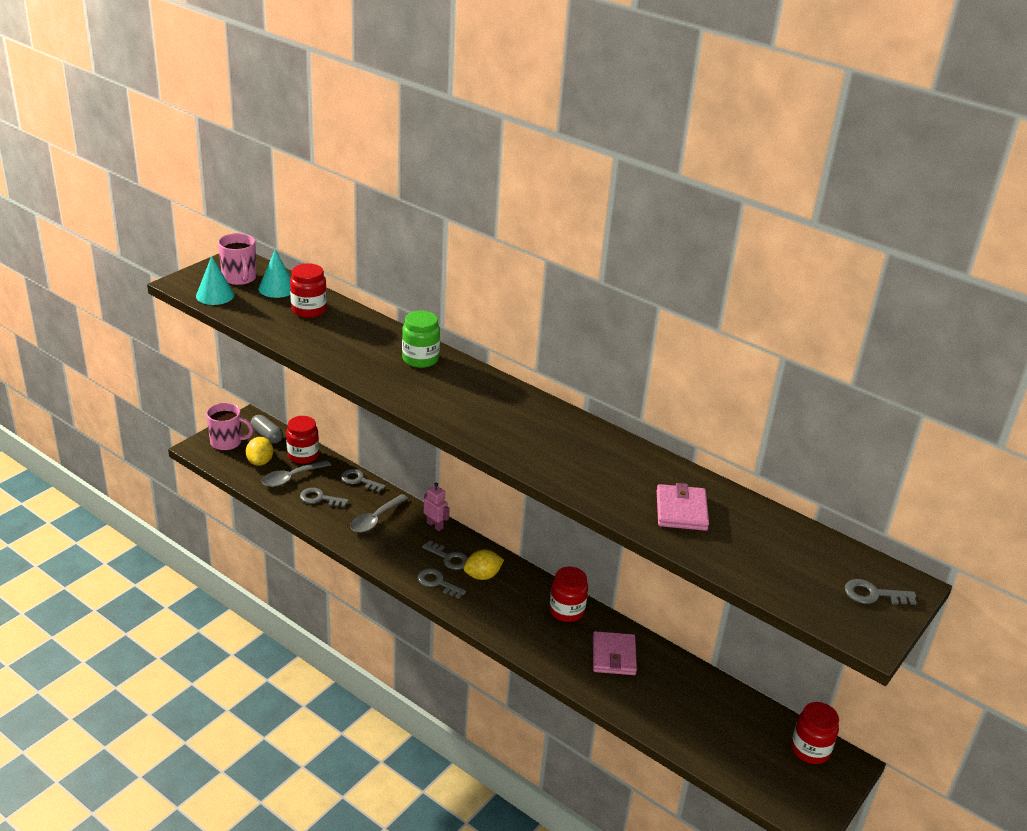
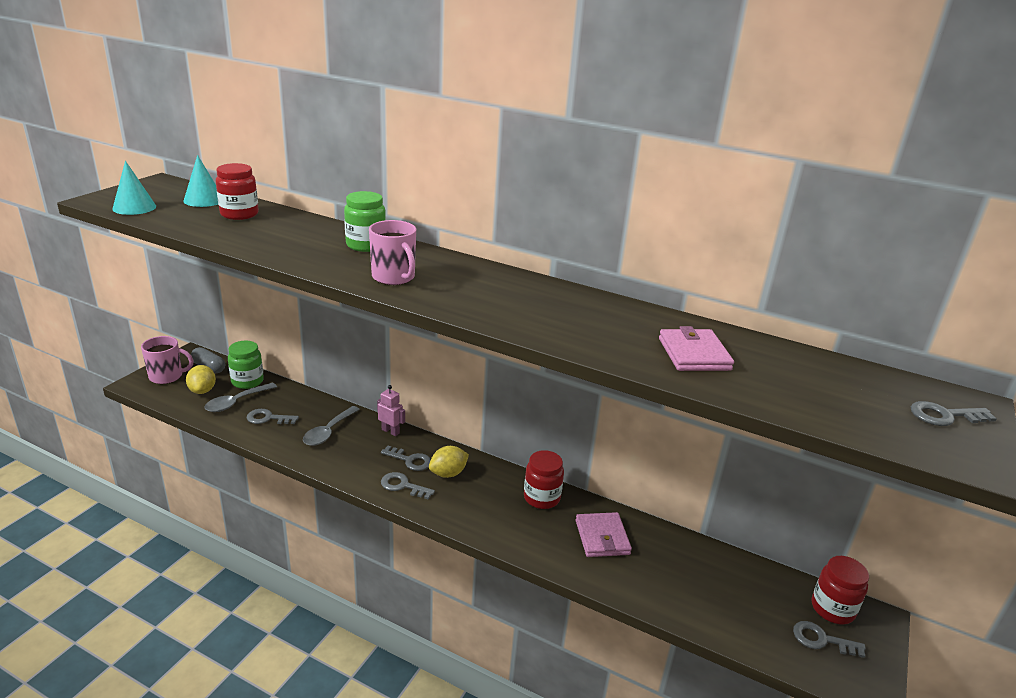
camera: 10 degrees left, 5 degrees down
pink mug [218,233,256,285] -> pink mug moved to [369,220,416,285]
red jar [286,416,319,464] -> green jar [228,341,264,389]
grey key [341,469,386,493] -> grey key moved to [793,621,866,658]

